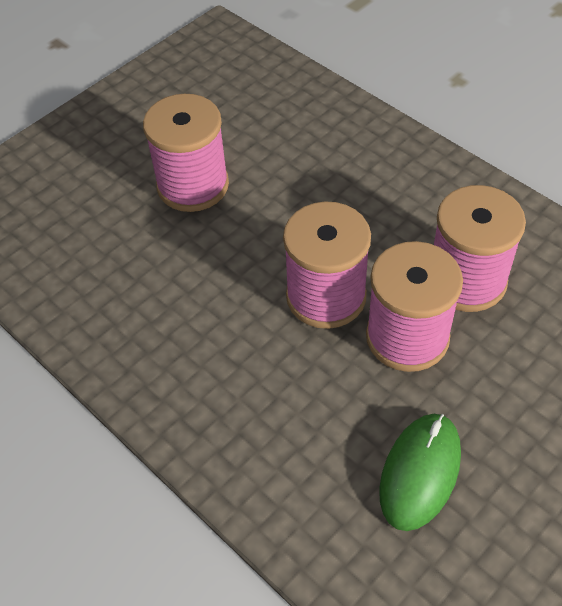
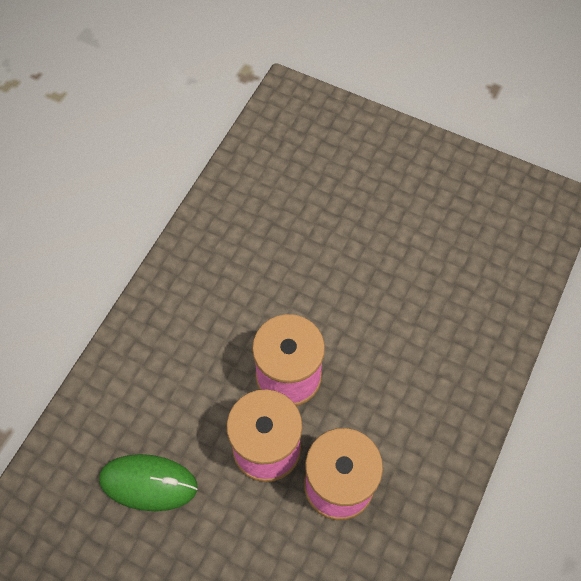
camera: 70 degrees right, 10 degrees up
pink spool [143,94,229,212] -> none

